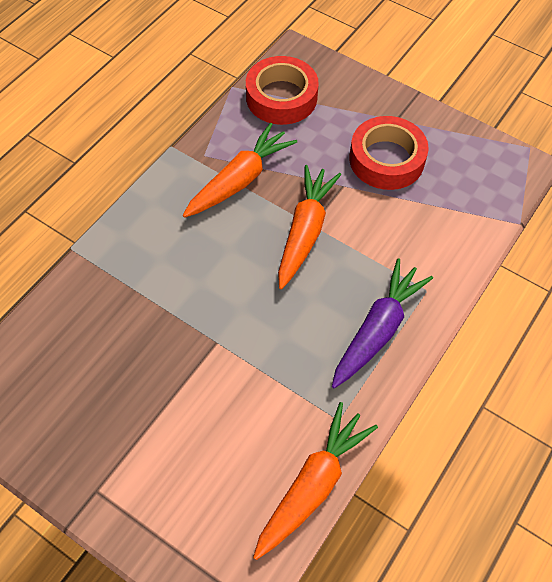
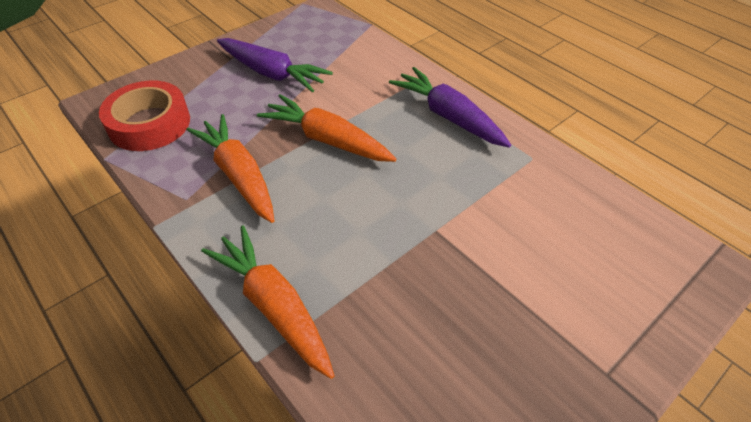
camera: 75 degrees left, 10 degrees down
orange carrot [253,402,378,560] -> orange carrot moved to [201,225,335,379]
red tape [349,116,429,190] -> purple carrot [217,38,333,93]

